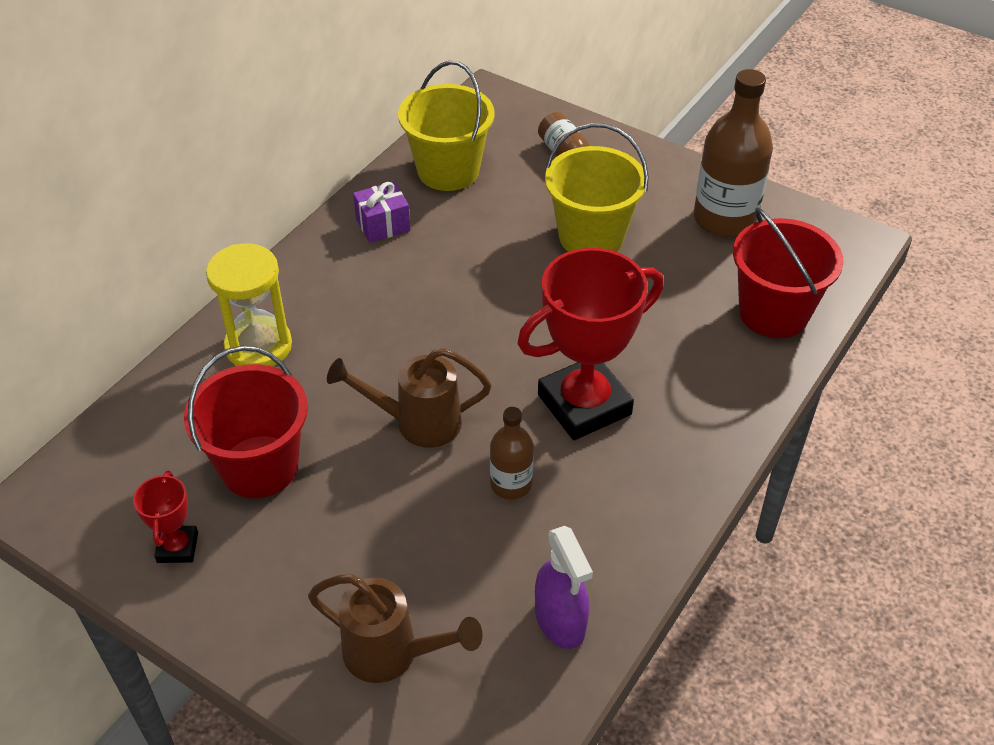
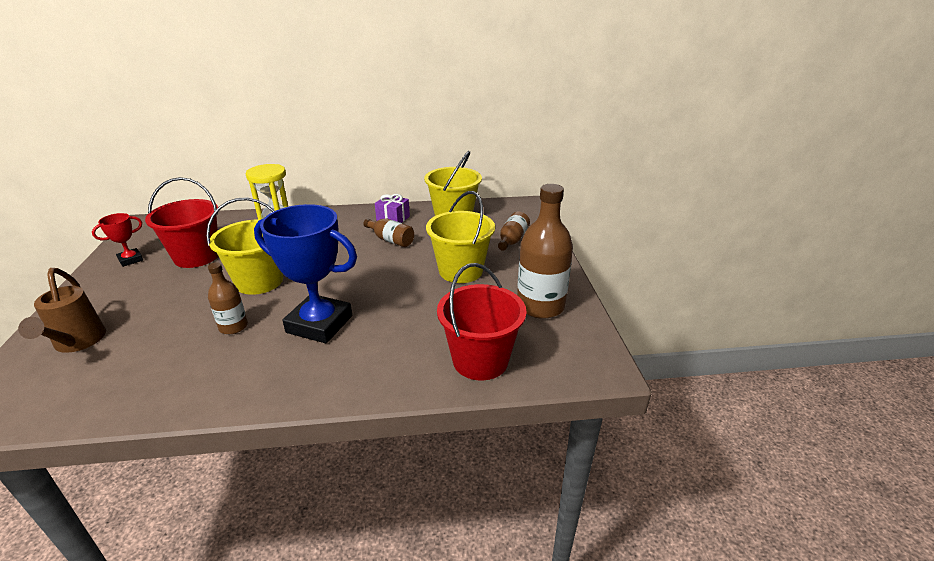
camera: 50 degrees right, 15 degrees down
brown watering can [327,348,491,448] -> yellow bucket [206,197,283,295]
red trophy [517,248,664,440] -> blue trophy [254,204,357,343]
purple spray bottle [535,526,593,649] -> none
none -> brown bottle [363,218,414,247]

